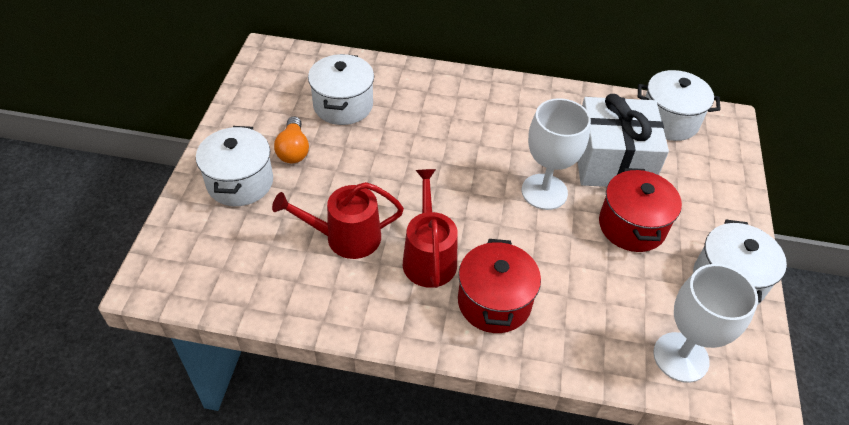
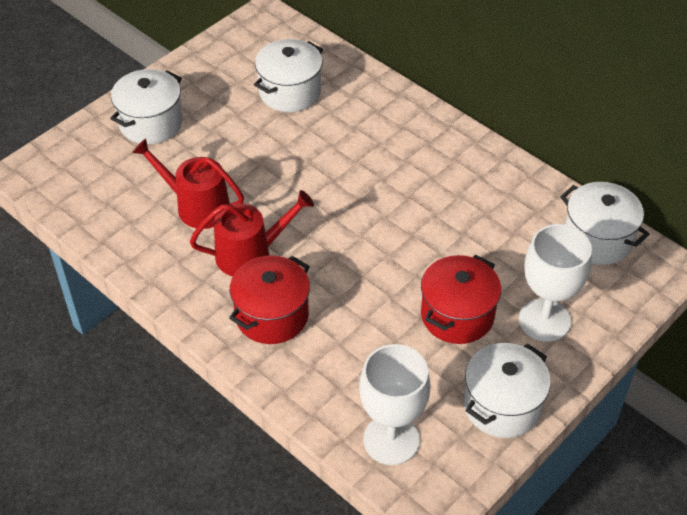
camera: 35 degrees right, 0 degrees up
orange light bulb [274,116,309,163] -> none
red watering can [403,169,458,288] -> red watering can turned 45 degrees clockwise [190,190,314,276]
white goblet [522,98,591,210] -> white goblet moved to [519,224,592,342]
white gift [577,94,669,187] -> none

